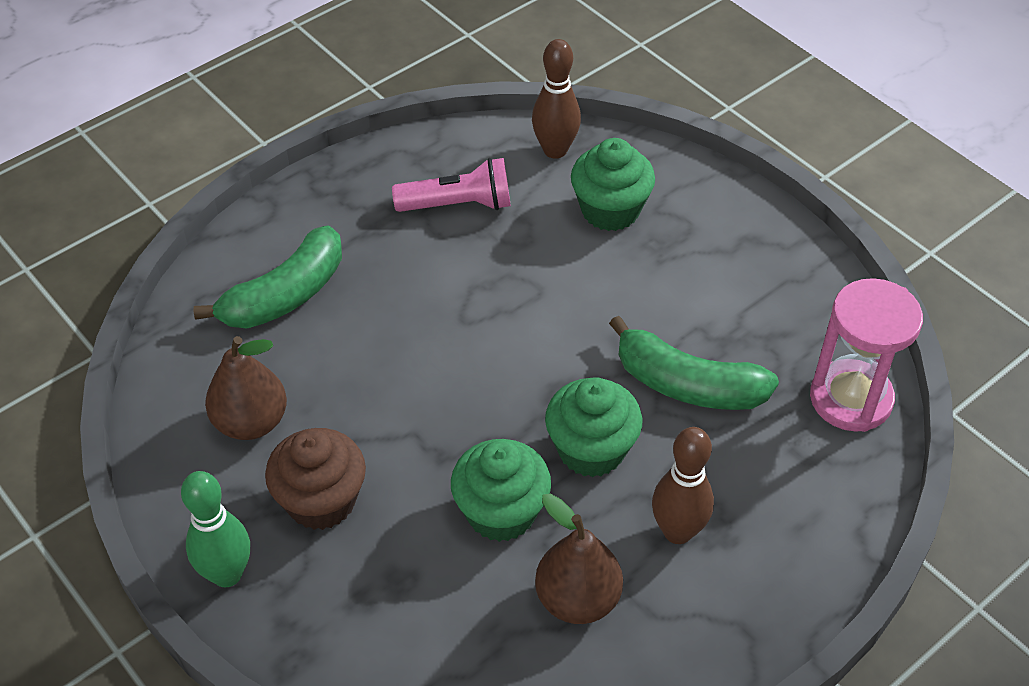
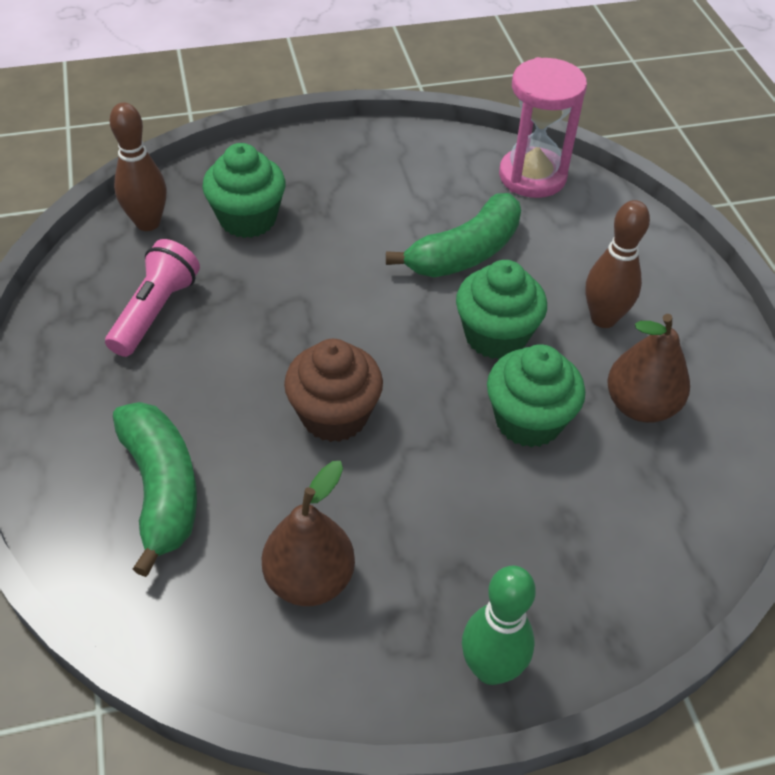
camera: 65 degrees left, 0 degrees up
brown cupcake [265,428,366,530] -> brown cupcake moved to [284,339,383,442]

